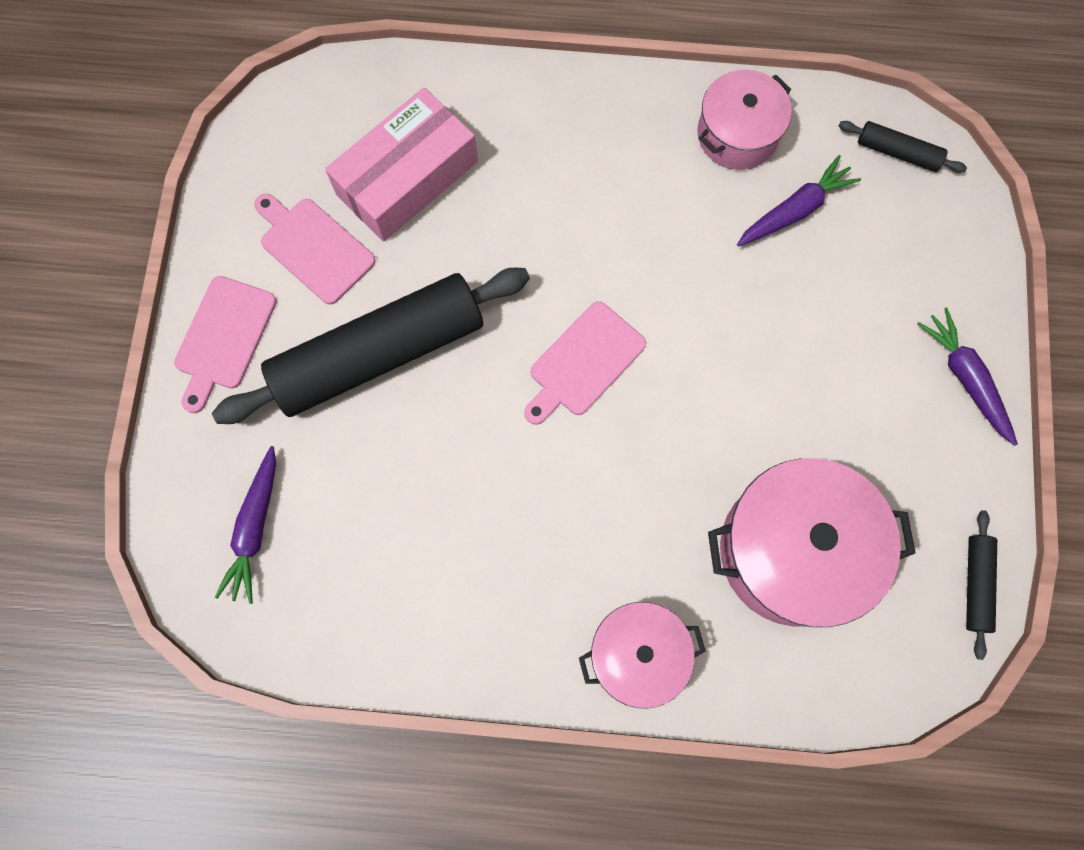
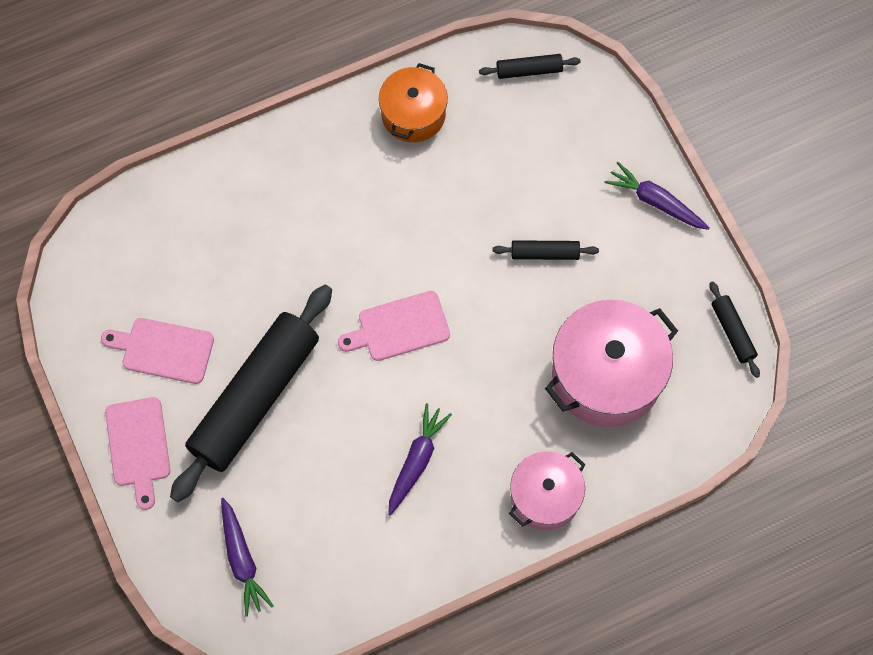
camera: 30 degrees left, 5 degrees down
pink box [325,87,478,242] -> none
pink cutting board [524,301,646,425] -> pink cutting board turned 60 degrees clockwise [338,291,450,361]
pink pot [697,70,792,170] -> orange pot [379,63,448,142]
purple carrot [737,155,861,247] -> purple carrot moved to [388,403,452,516]
none -> black rolling pin [492,240,599,260]

